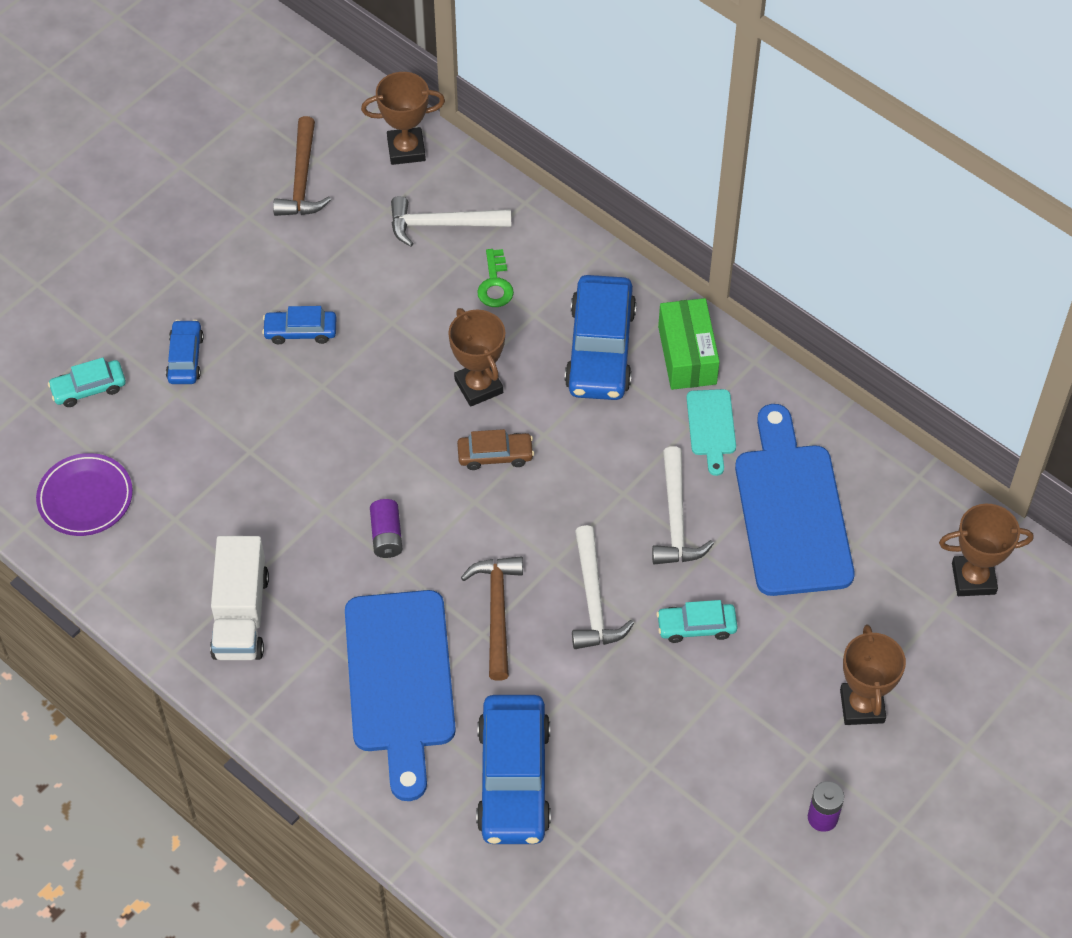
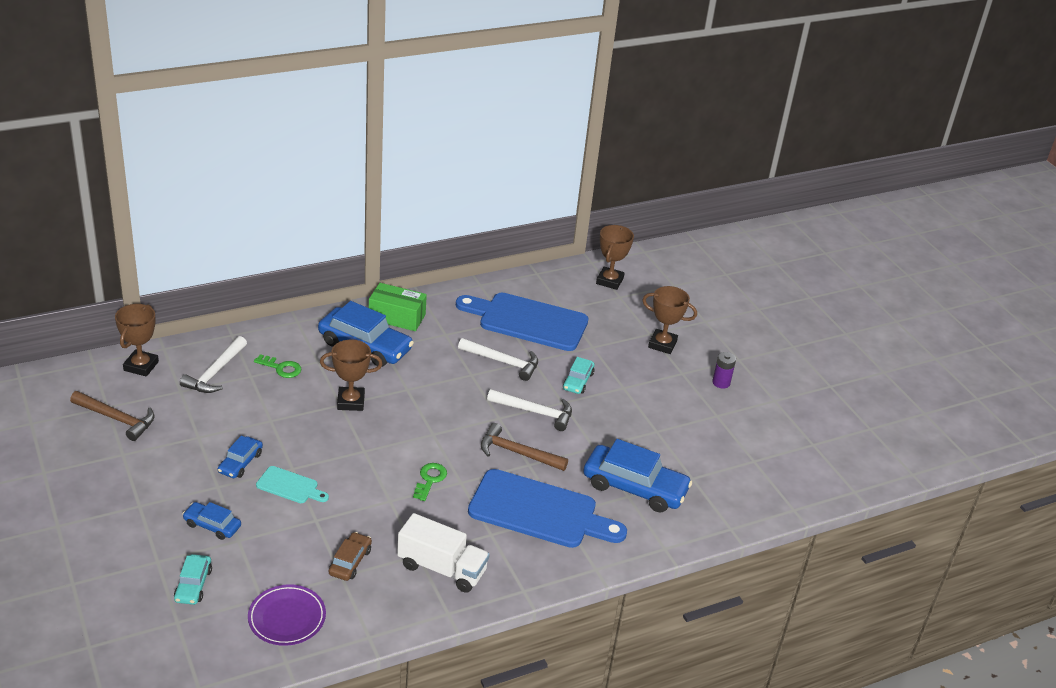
camera: 70 degrees left, 20 degrees down
purple battery [370,499,403,558] -> green key [413,463,447,501]
brown car [457,429,534,470] -> brown car moved to [329,532,372,581]
turquoise cutting board [686,389,736,476] -> turquoise cutting board moved to [256,466,329,503]

